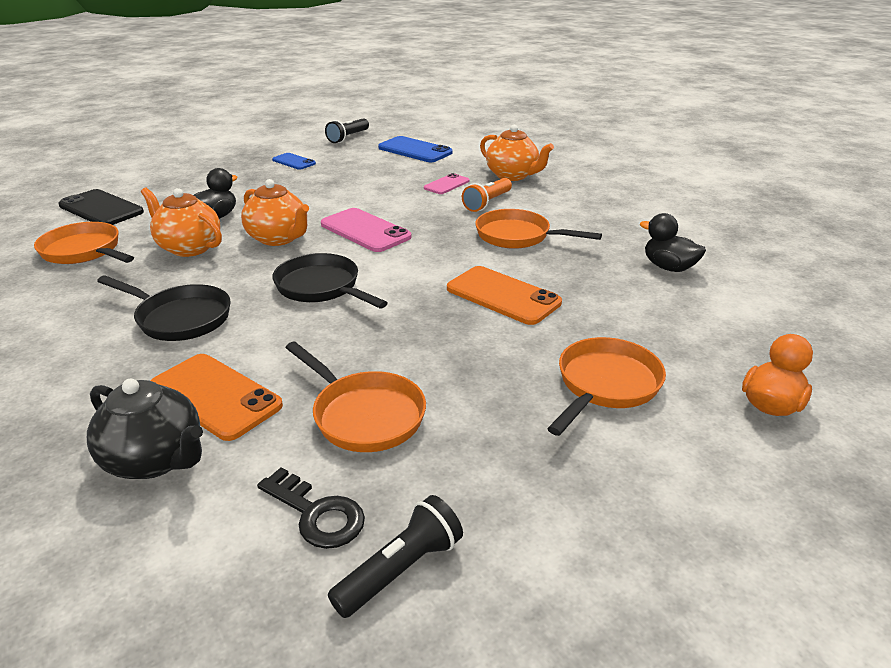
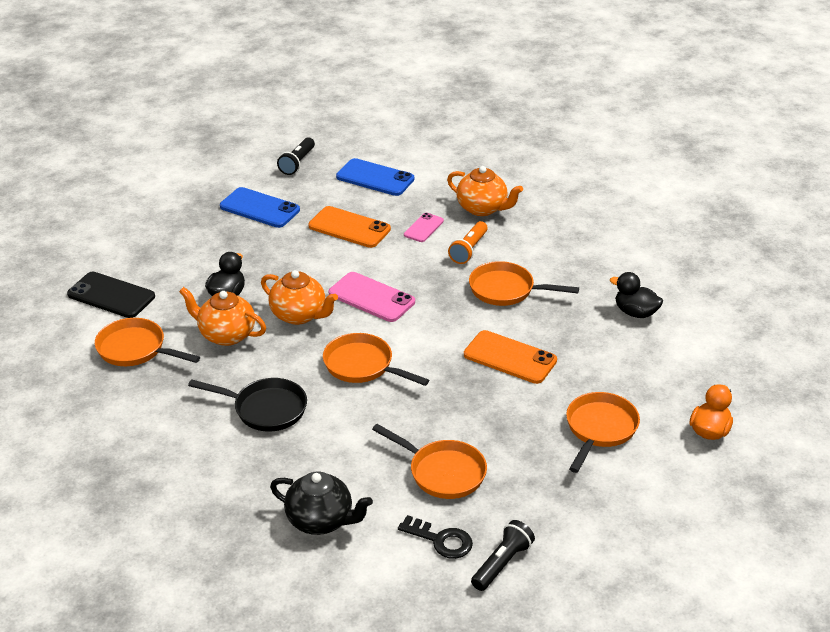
camera: 10 degrees left, 5 degrees up
orange phone [150,354,283,441] -> orange phone moved to [308,206,391,248]
blue phone [272,153,316,170] -> blue phone [220,187,300,228], size x1.71
black pan [272,253,388,308] -> orange pan [323,333,429,386]

